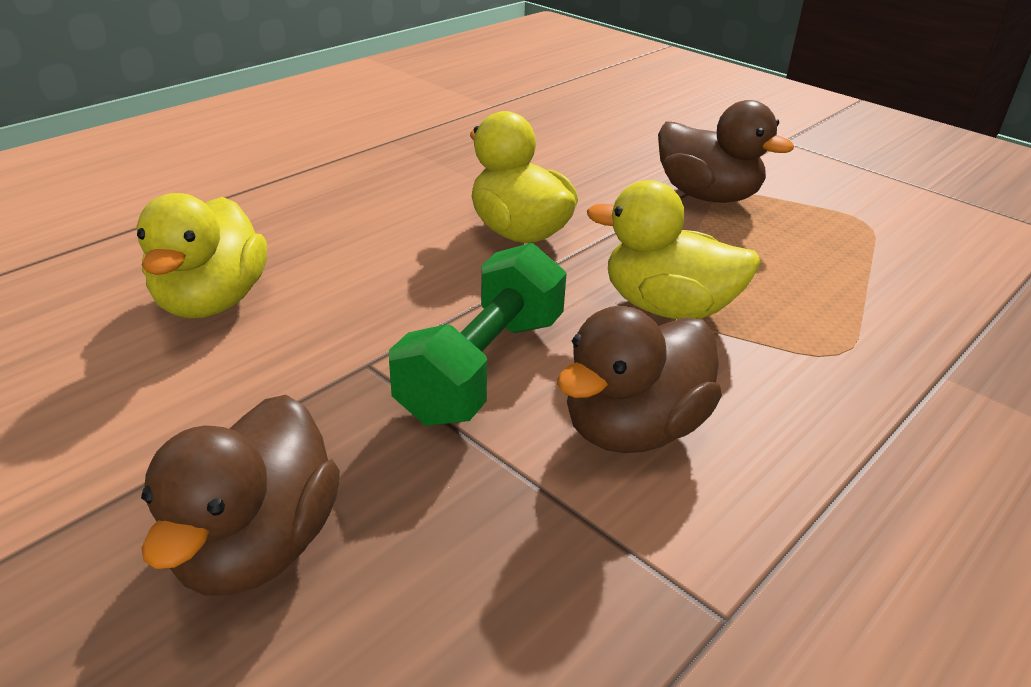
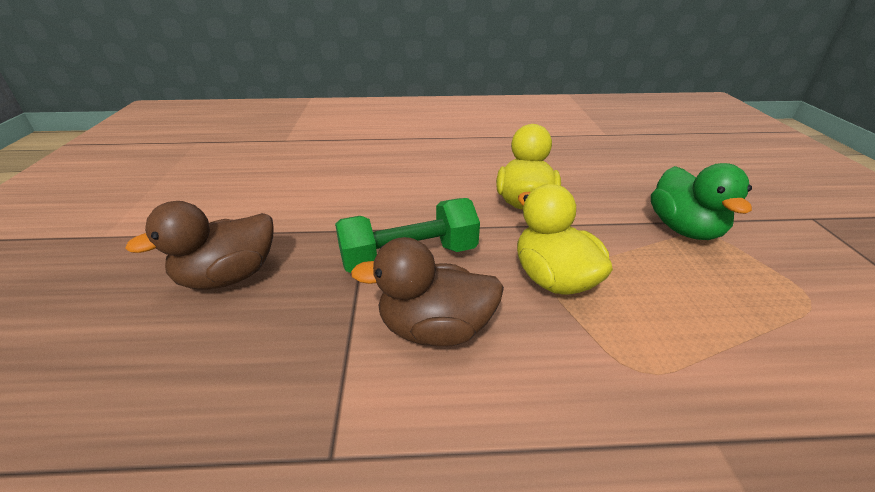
camera: 45 degrees right, 0 degrees up
yellow duck [137,193,267,319] -> none
brown duck [658,100,794,203] -> green duck [651,163,752,240]

